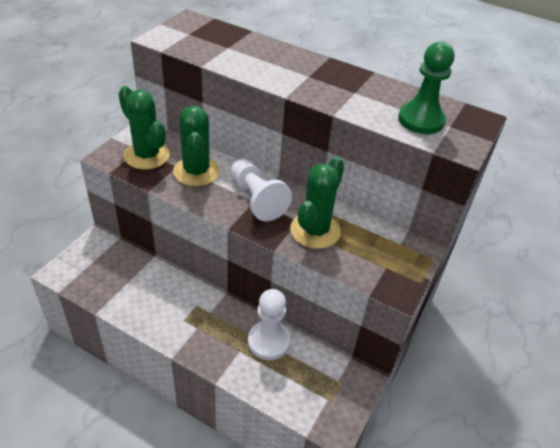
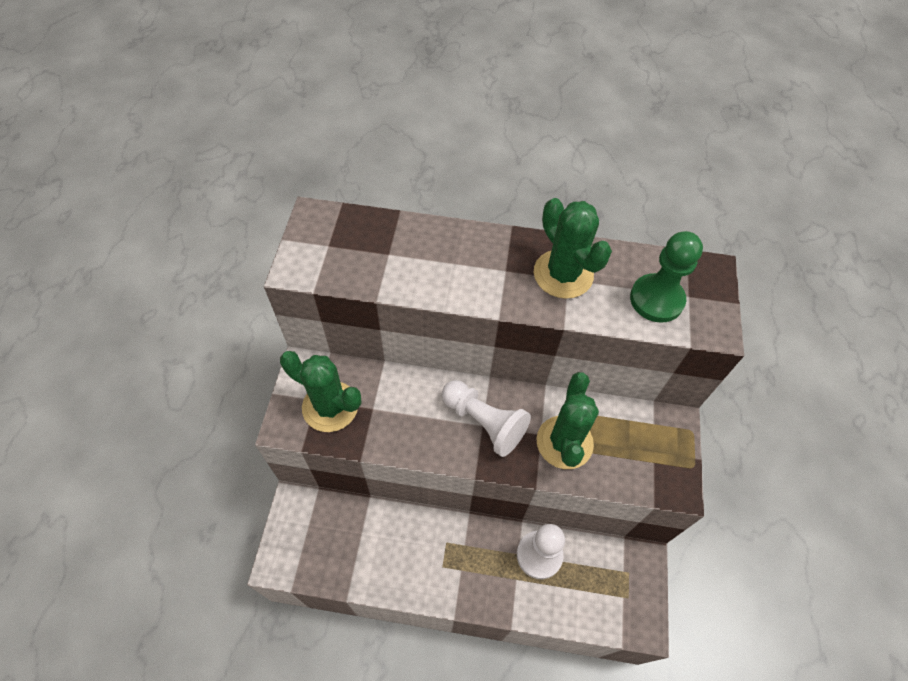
camera: 20 degrees left, 15 degrees up
green cactus [173,105,220,186] -> green cactus moved to [534,198,612,299]

